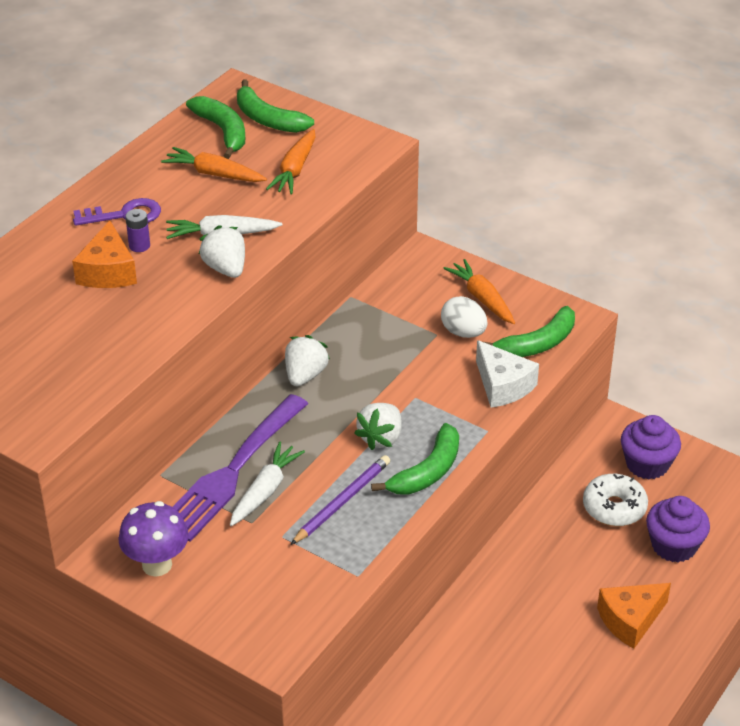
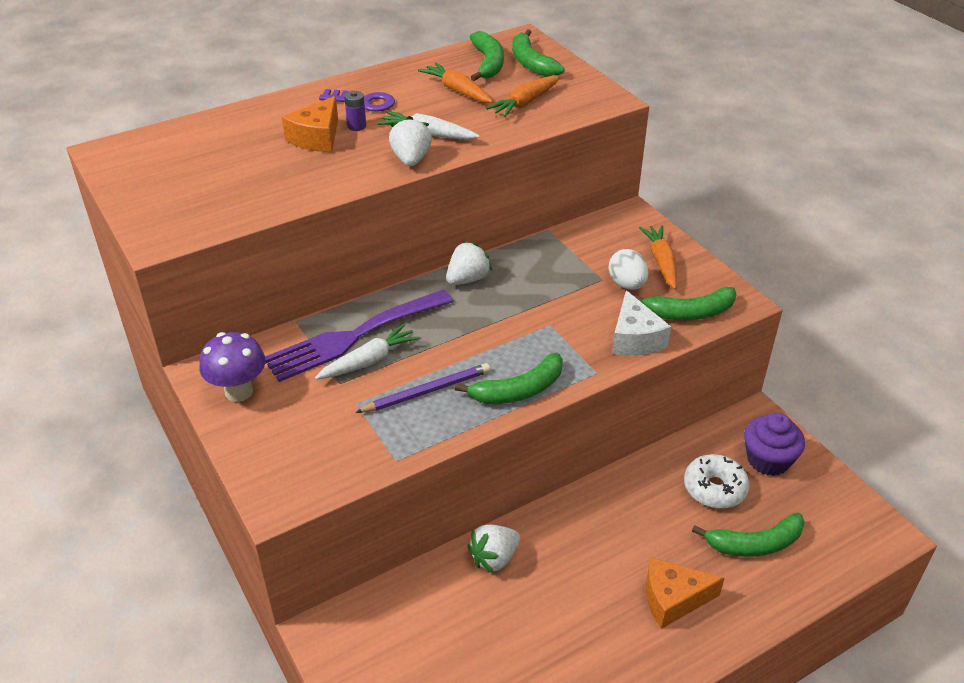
camera: 25 degrees right, 0 degrees up
white strawberry [354,403,401,450] -> white strawberry moved to [467,525,520,574]
purple cupcake [646,496,710,562] -> green banana [692,512,805,557]

